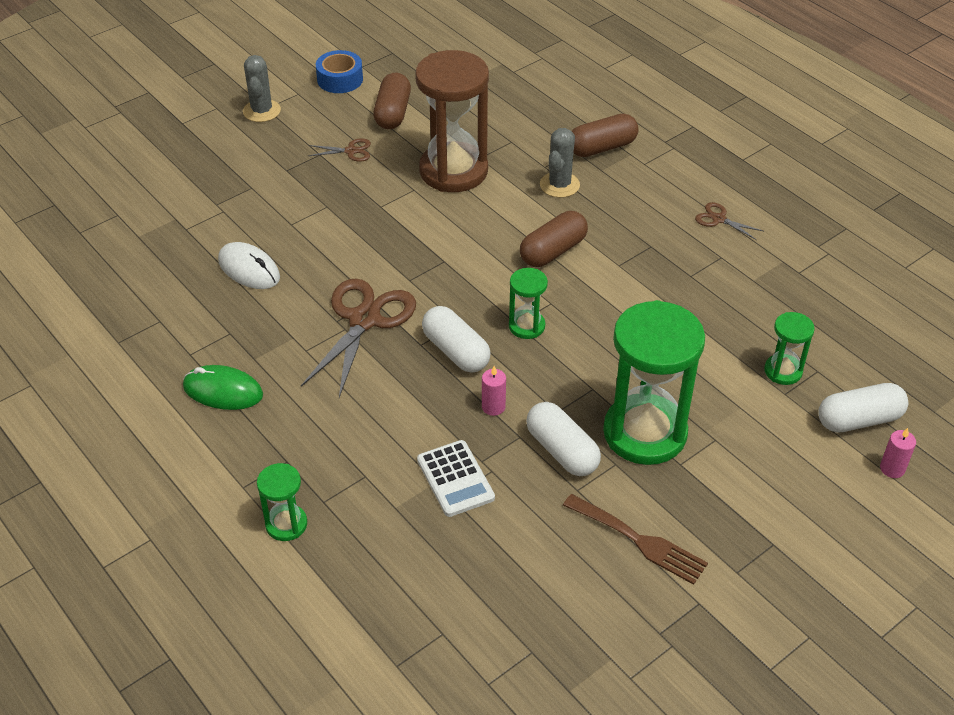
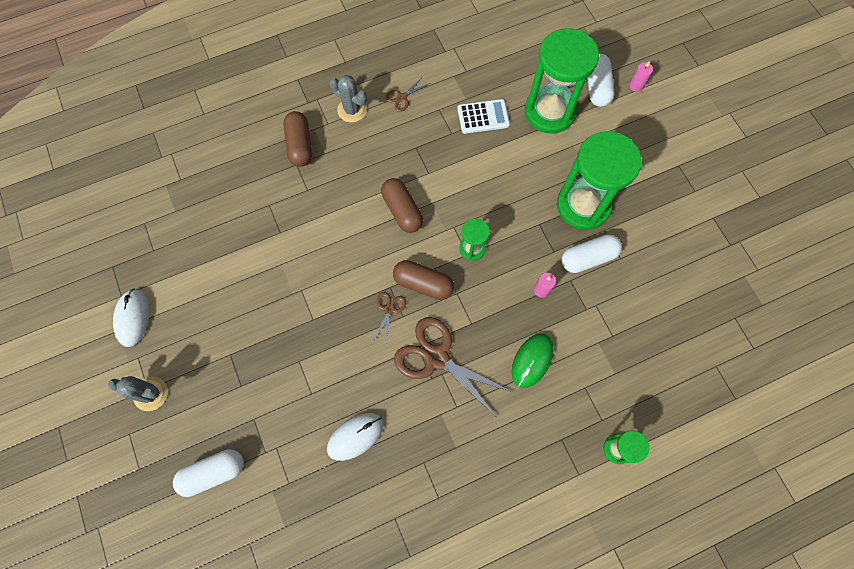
camera: 75 degrees left, 25 degrees up
green mouse [183,365,263,410] -> green mouse moved to [512,333,554,388]
brown scissors [308,138,371,162] -> brown scissors moved to [373,292,406,345]
blue tape [316,50,363,93] -> white mouse [113,288,149,347]
brown capsule [373,73,411,129] -> brown capsule moved to [393,260,454,300]
brown hourglass [415,50,489,192] -> none
white calculator [417,440,495,517] -> white calculator moved to [457,99,510,134]
white capsule [422,306,491,373] -> white capsule moved to [173,449,244,497]
grey cactus [540,128,580,198] -> grey cactus moved to [329,75,367,123]
brown fork [563,494,708,585] -> none
green hourglass [764,312,815,385] -> green hourglass [525,28,599,133], size x2.12

